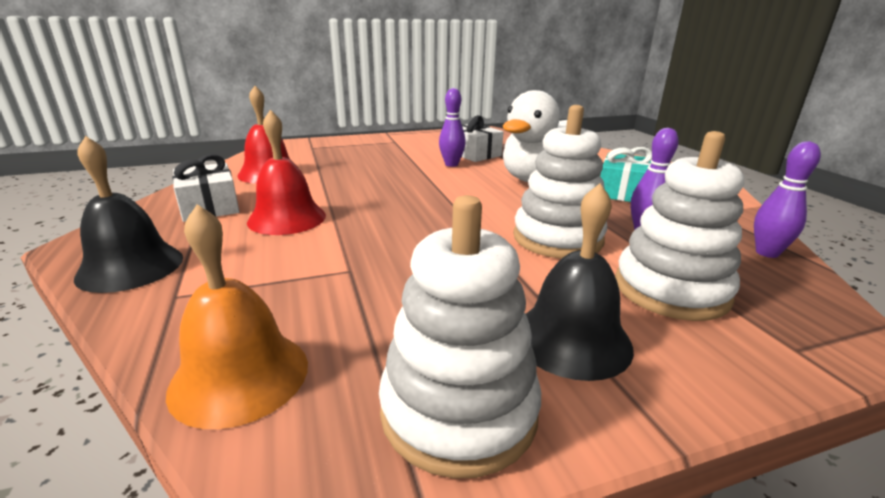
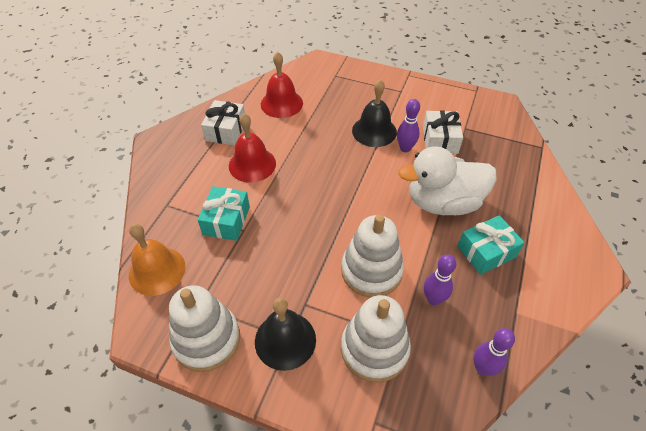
camera: 40 degrees right, 25 degrees up
black bell [74,136,183,293] -> black bell moved to [352,79,397,147]
none -> turquoise gift [198,186,250,241]

